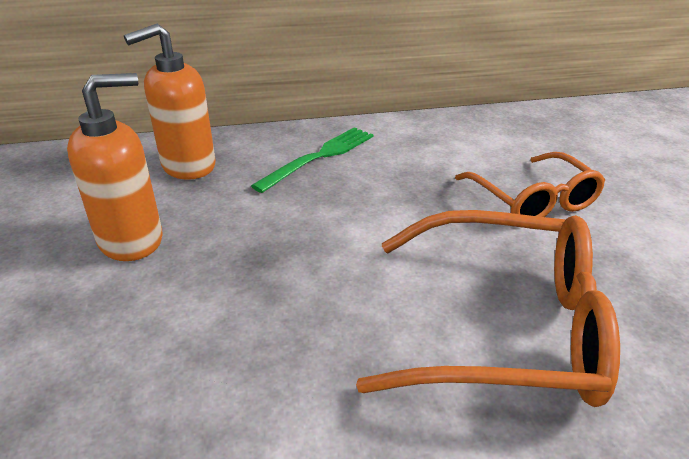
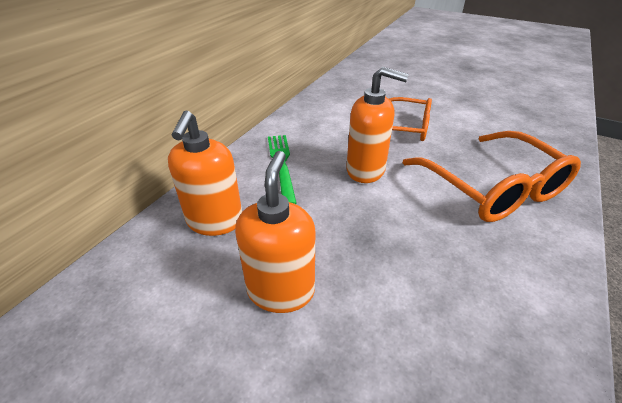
camera: 50 degrees left, 5 degrees up
orange glasses [356,210,620,407] -> orange glasses turned 105 degrees clockwise [402,131,581,222]
none -> orange soap dispenser [346,67,409,183]

